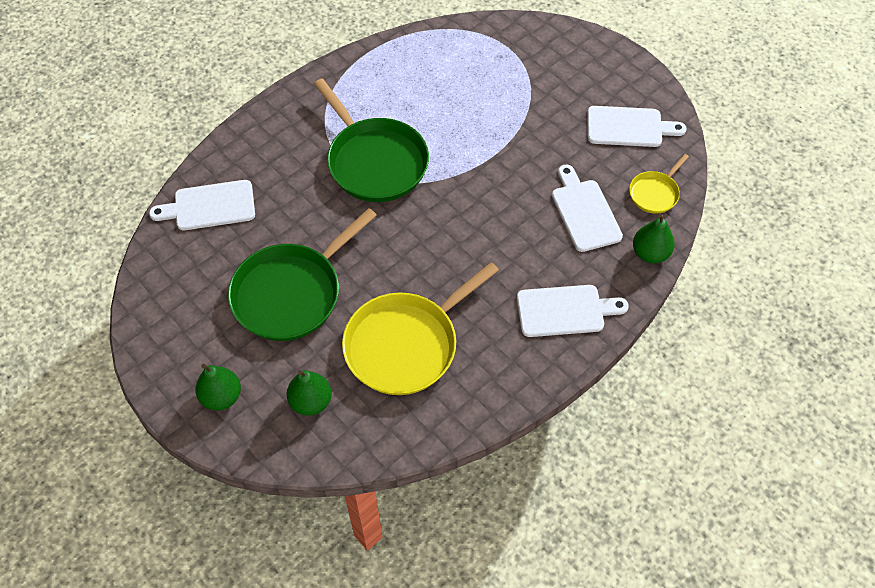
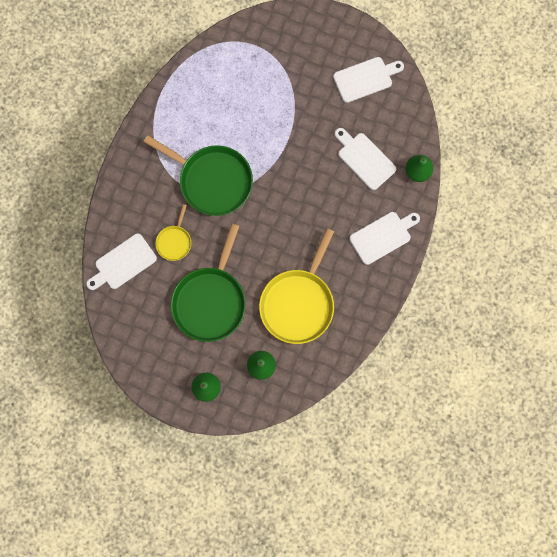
camera: 25 degrees left, 20 degrees up
yellow pan [629,154,689,214] -> yellow pan moved to [156,204,191,261]

